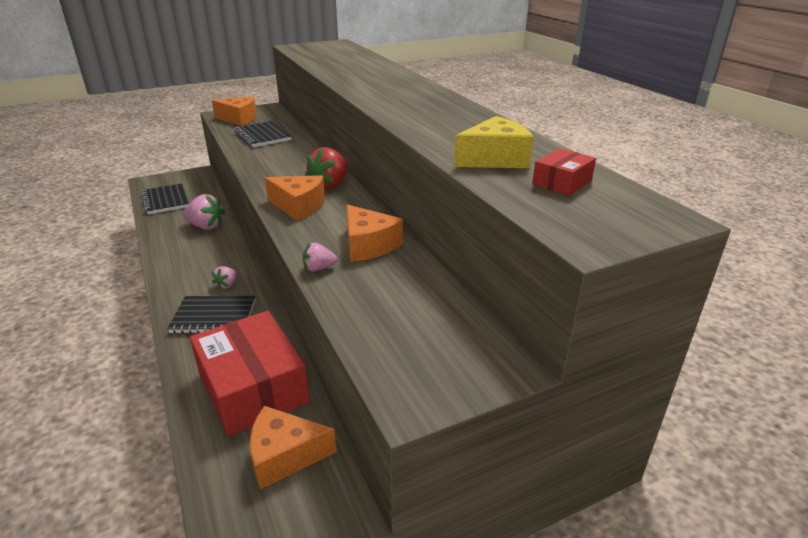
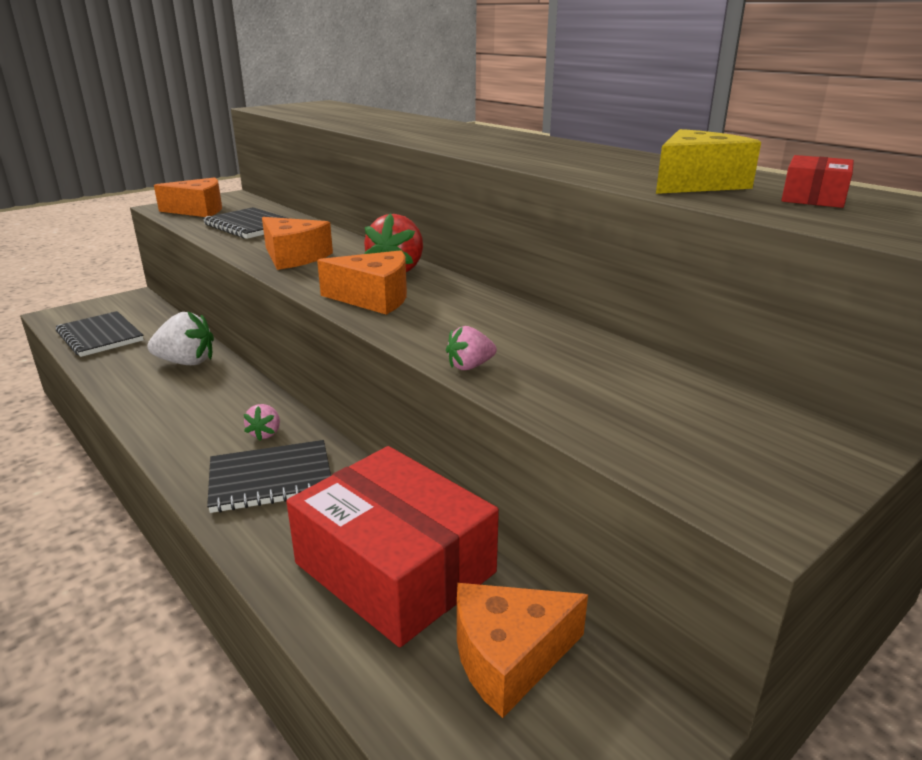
camera: 15 degrees left, 5 degrees down
pink strawberry [183,194,225,230] -> white strawberry [147,311,214,365]
orange cheese [346,204,403,262] -> orange cheese moved to [262,217,333,270]

